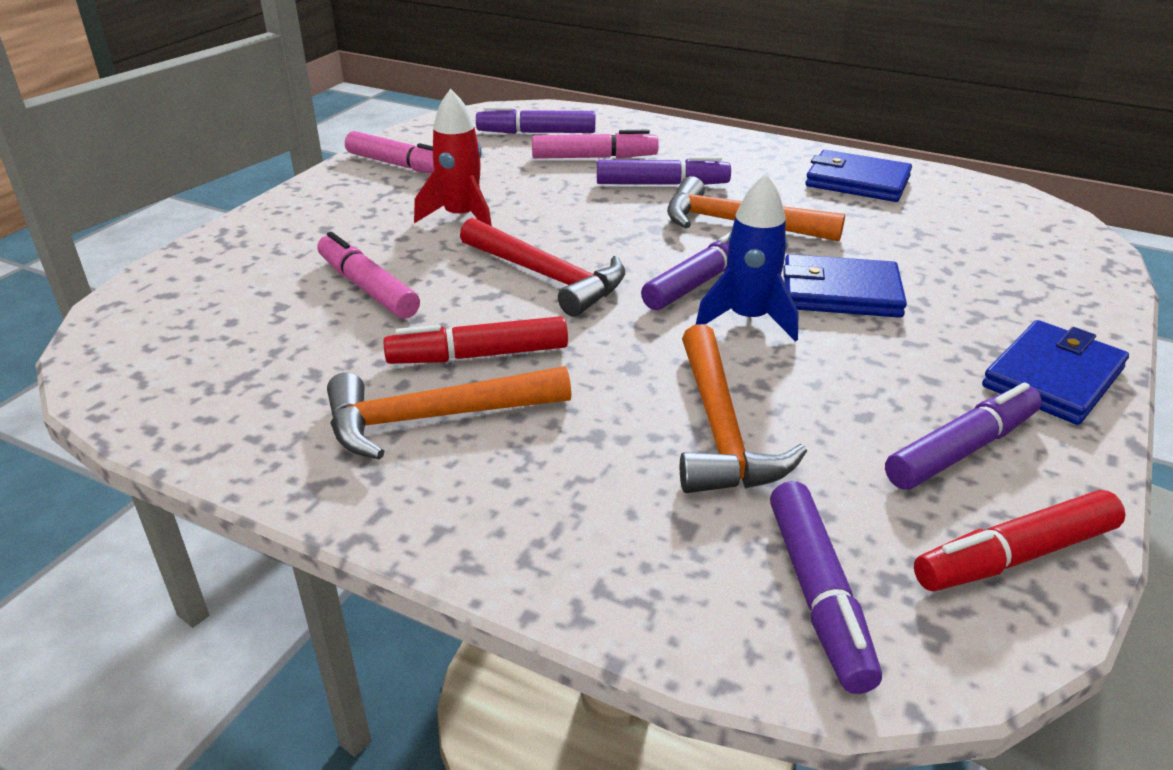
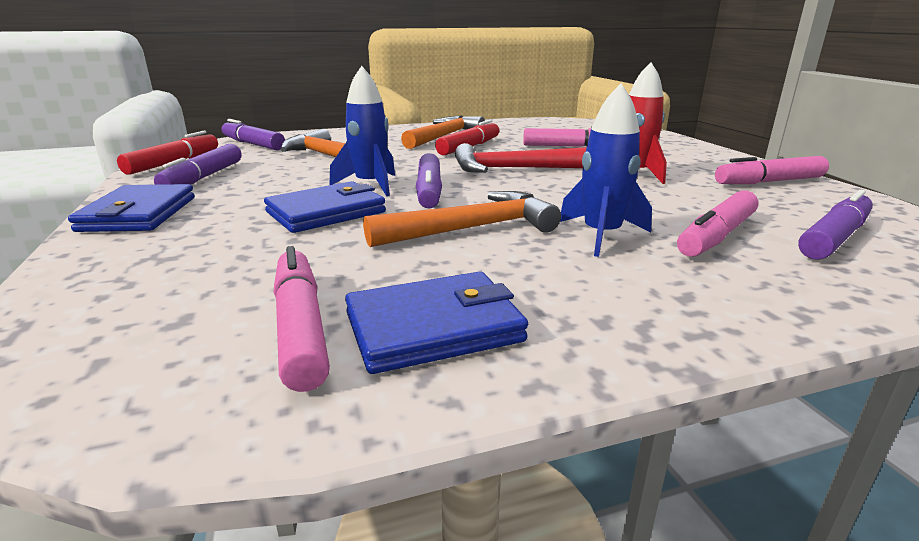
camera: 135 degrees right, 10 degrees down
purple marker [597,156,731,185] -> blue rocket [560,84,652,257]
none -> pink marker [274,246,330,392]

